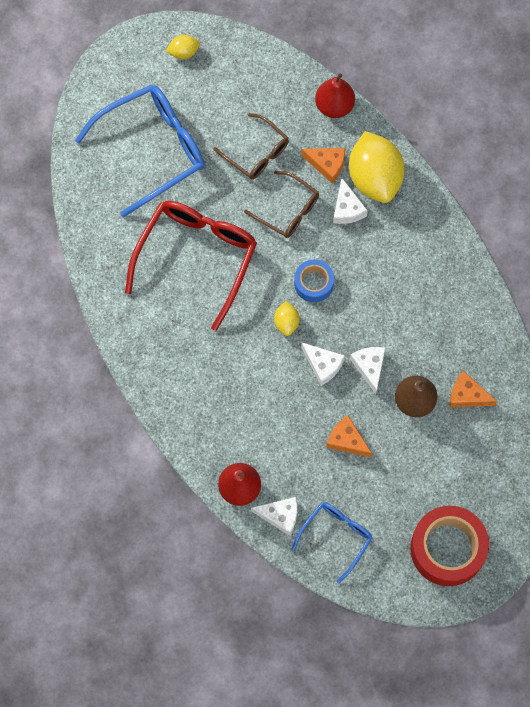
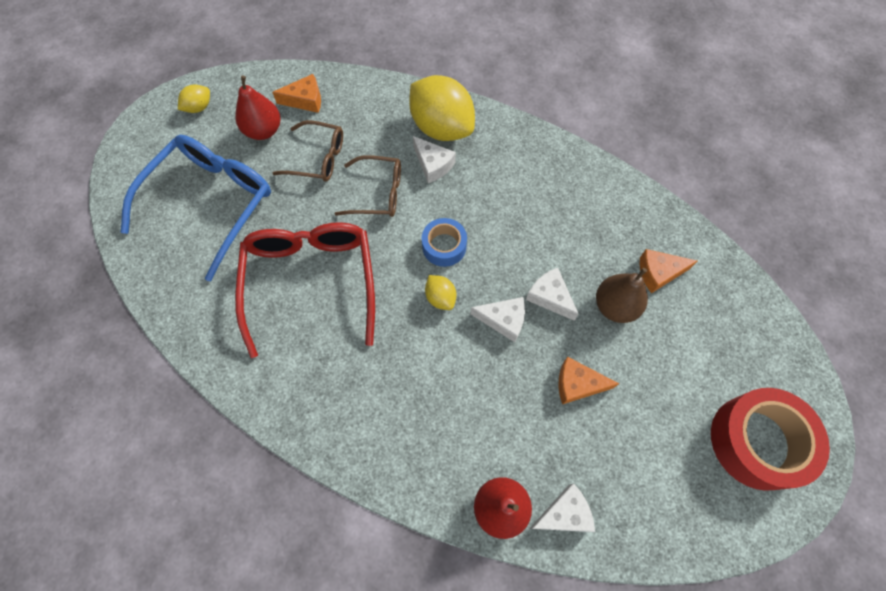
camera: 30 degrees left, 5 degrees down
blue glasses [291,502,372,584] -> none
orange cheese [301,148,345,184] -> orange cheese moved to [272,74,321,113]
red pear [315,73,355,118] -> red pear moved to [235,76,280,140]

